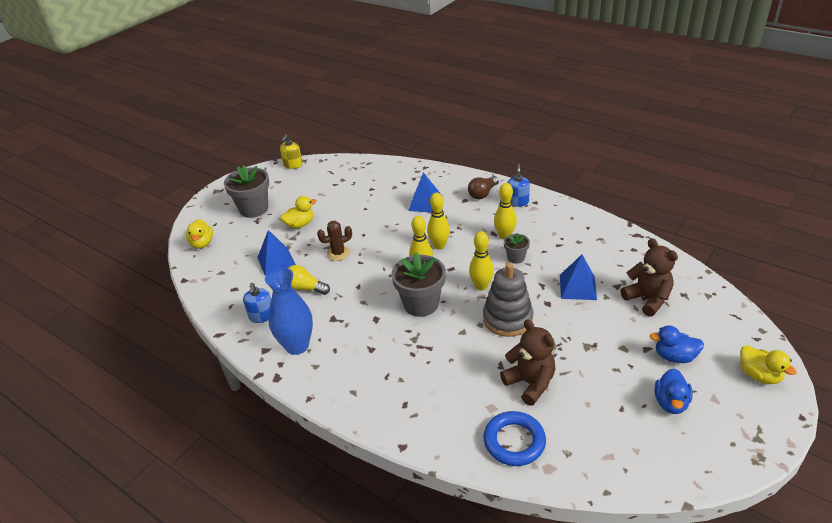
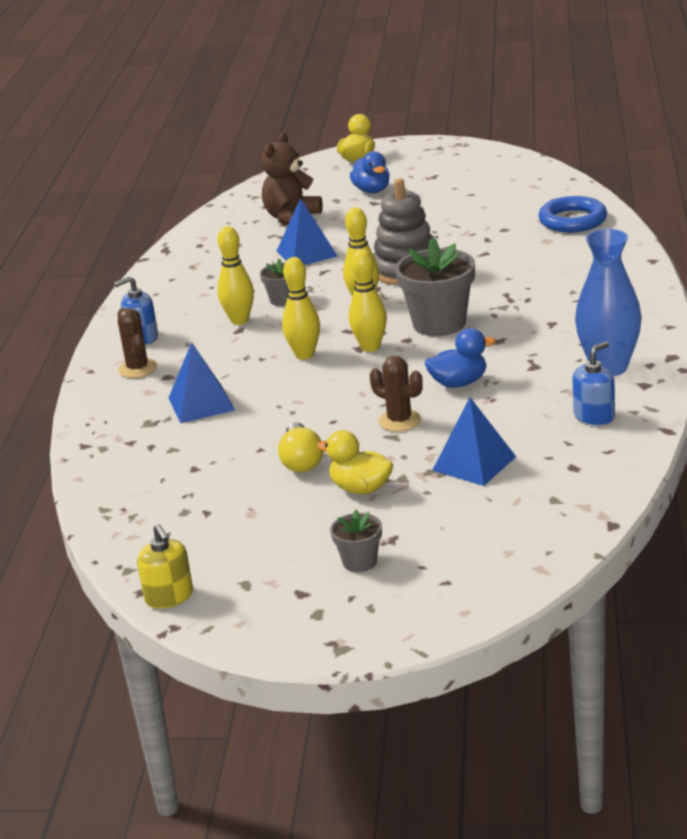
camera: 120 degrees left, 10 degrees down
yellow duck [186,219,213,249] -> none
grey flower pot [224,165,269,218] -> grey flower pot [330,510,382,572], size x0.52
yellow soap dispenser [280,135,302,169] -> yellow soap dispenser turned 75 degrees clockwise [137,524,193,608]
yellow light bulb [288,265,330,295] -> yellow light bulb moved to [278,422,323,472]
brown light bulb [468,176,499,199] -> brown cactus [117,308,157,378]
brown teddy bear [500,319,555,405] -> none
blue duck [654,368,693,414] -> blue duck moved to [425,328,496,388]

